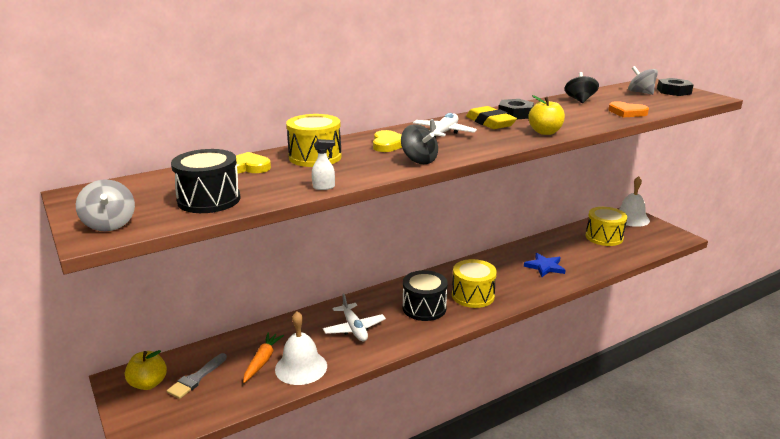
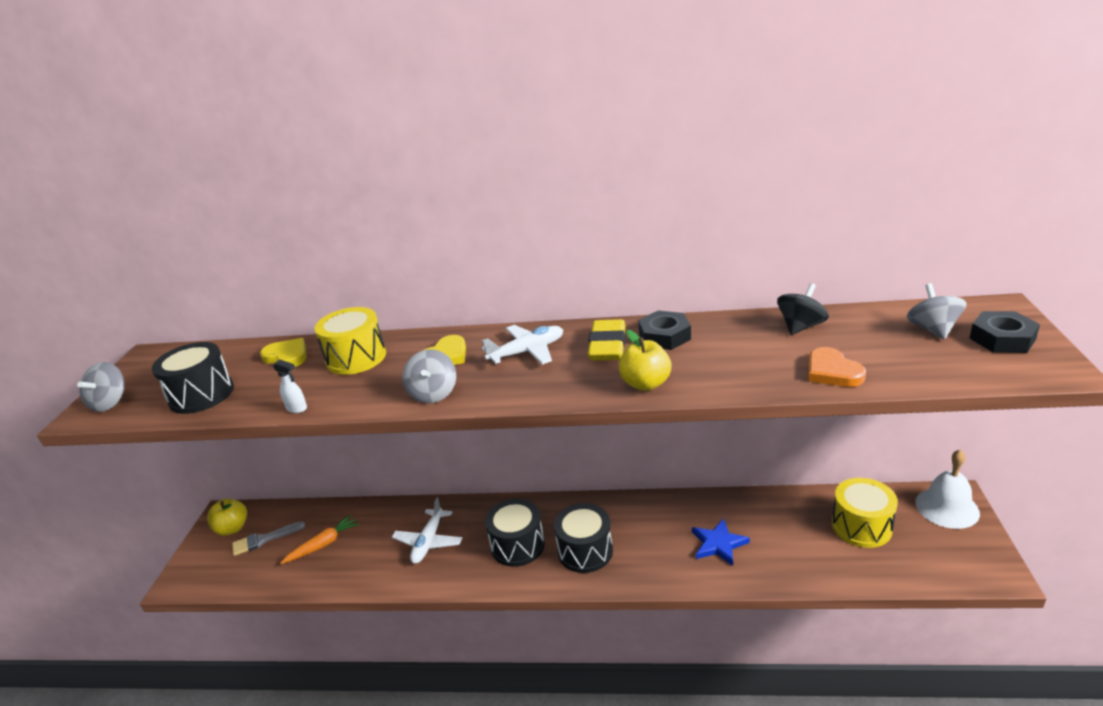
camera: 40 degrees right, 5 degrees up
white bell [275,311,327,385] -> none
black spinning top [401,124,438,164] -> grey spinning top [402,349,456,403]
yellow drum [452,259,497,308] -> black drum [554,503,613,573]

